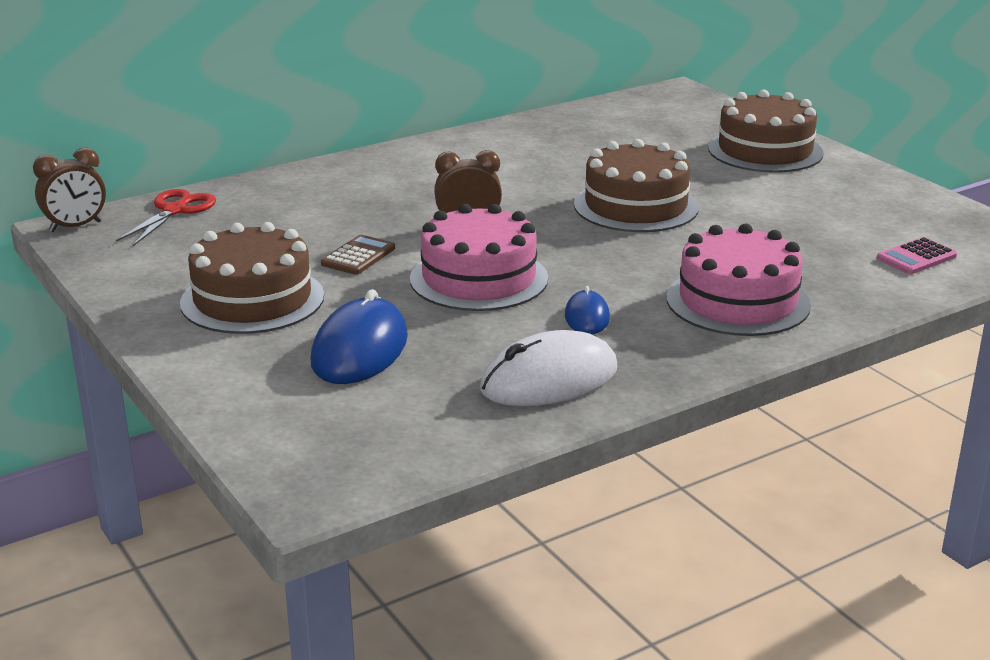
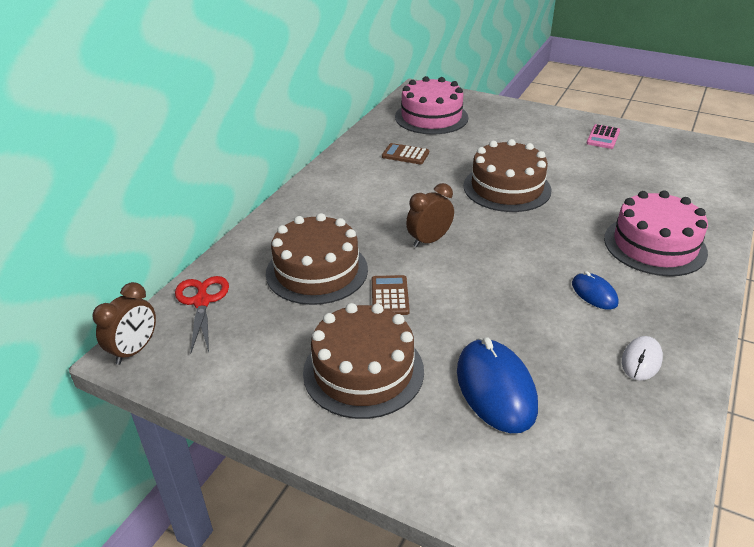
camera: 30 degrees left, 10 degrees up
pink cake [410,204,548,311] -> pink cake moved to [395,76,468,134]
white mouse [479,330,617,406] -> white mouse [622,336,663,381], size x0.54
brown cake [708,90,824,173] -> brown cake moved to [266,213,368,305]
pink calculator [877,237,957,274] -> pink calculator moved to [586,124,620,149]
none -> brown calculator [382,143,429,164]

